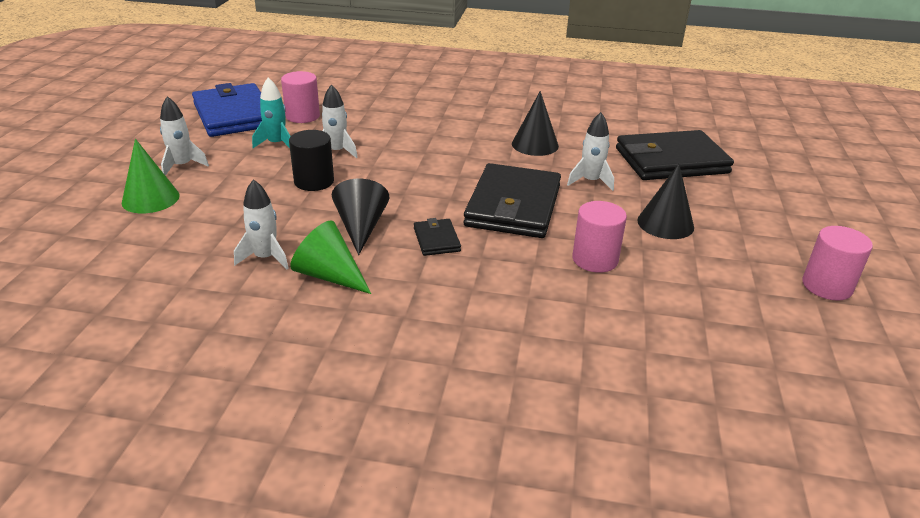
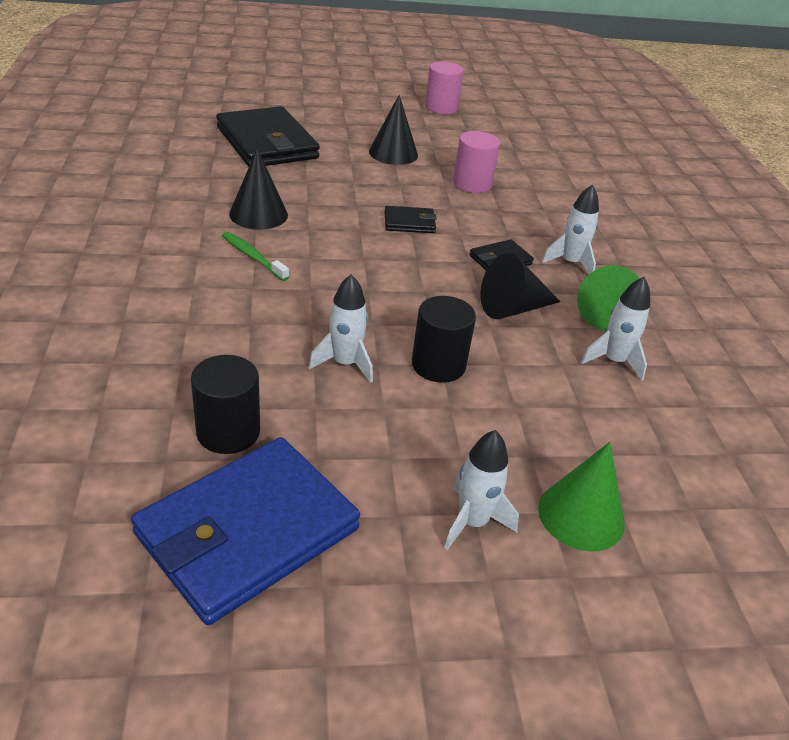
camera: 110 degrees left, 5 degrees up
turquoise rocket [252,77,291,148] -> none
pink cylinder [281,71,320,123] -> black cylinder [191,355,260,454]
black wallet [463,163,561,238] -> black wallet [384,206,437,233], size x0.45
white rocket [567,112,614,191] -> white rocket moved to [542,184,599,274]
none -> green toothbrush [222,232,289,281]

